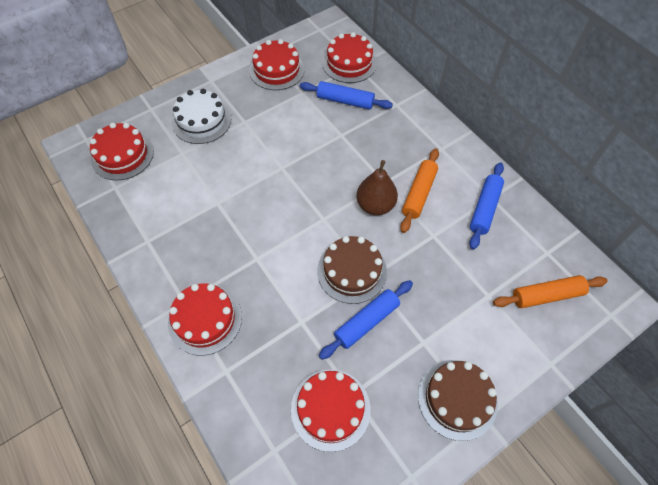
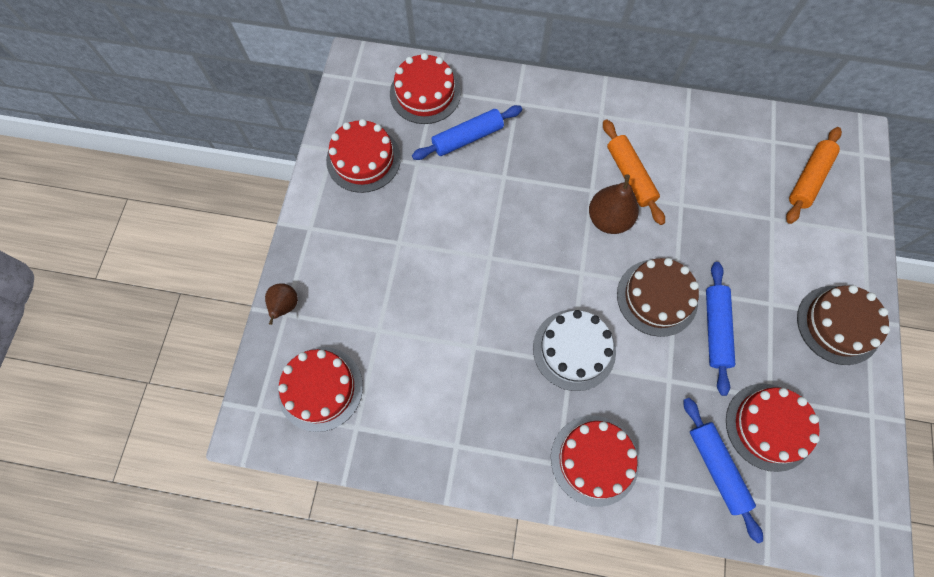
camera: 45 degrees left, 10 degrees up
white cake [172,89,231,144] -> white cake moved to [533,310,616,391]
blue rolling pin [469,162,504,250] -> blue rolling pin moved to [684,398,763,543]
none -> brown pear [265,283,298,325]

